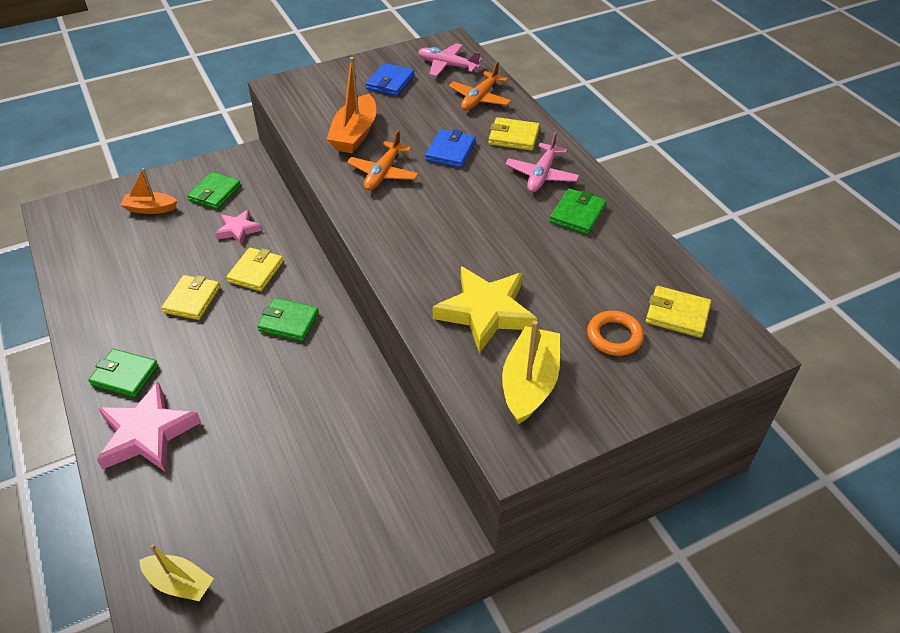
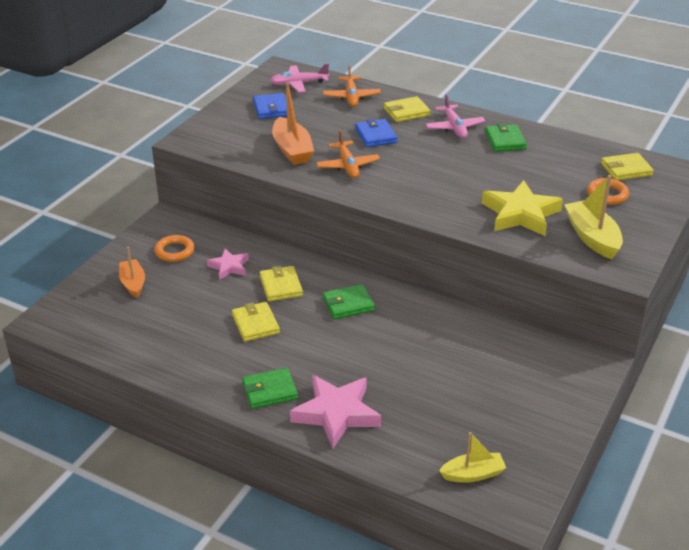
camera: 35 degrees left, 10 degrees down
orange boat [121,168,177,214] -> orange boat turned 105 degrees clockwise [119,247,145,298]
green wallet [187,172,241,210] -> orange ring [154,235,194,262]

